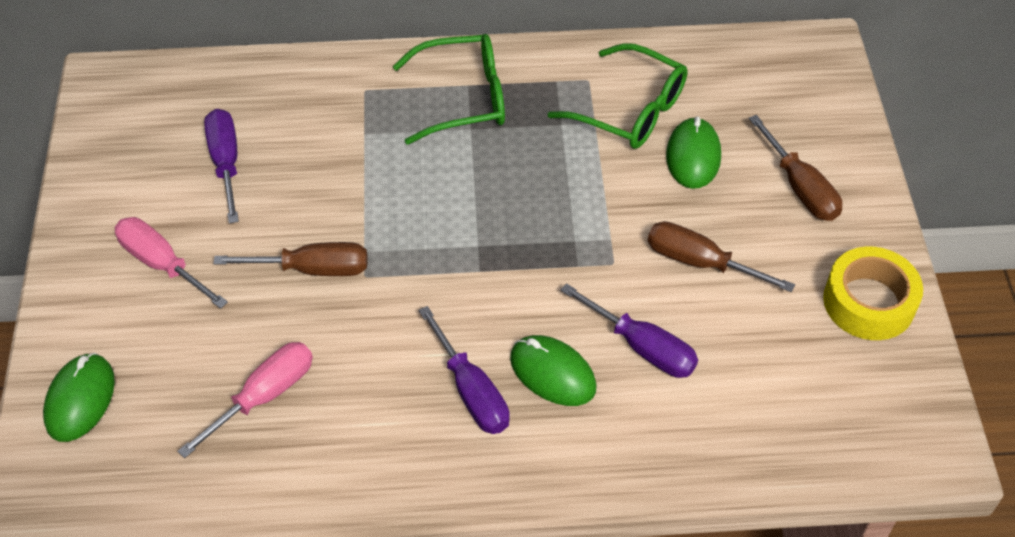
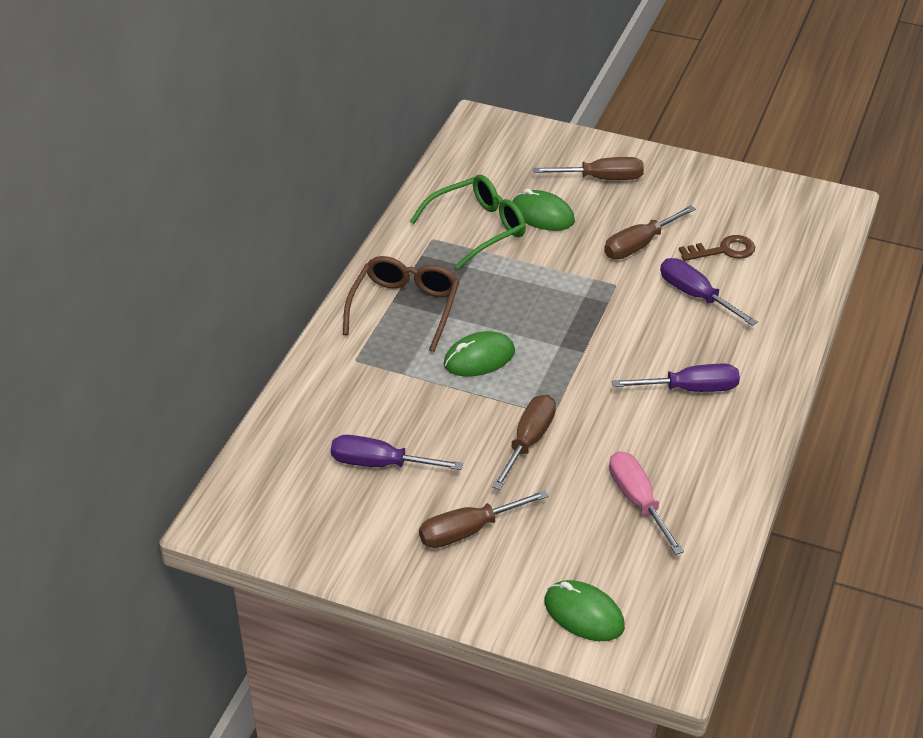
camera: 65 degrees left, 10 degrees down
pink screwdriver [115,217,228,309] -> brown screwdriver [419,490,549,548]
green glasses [393,34,505,144] -> brown glasses [343,256,459,352]
green mouse [510,335,597,406] -> green mouse moved to [444,331,515,376]
purple screwdriver [560,283,698,378] -> purple screwdriver turned 105 degrees counterclockwise [660,258,758,326]
yellow tape [823,247,923,340] -> none
none -> brown key [679,235,755,261]

